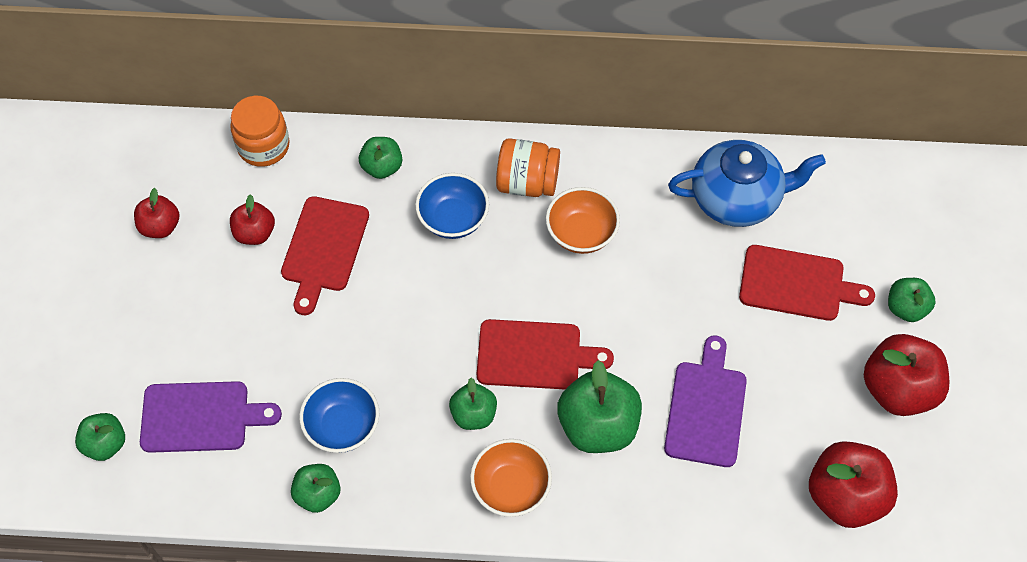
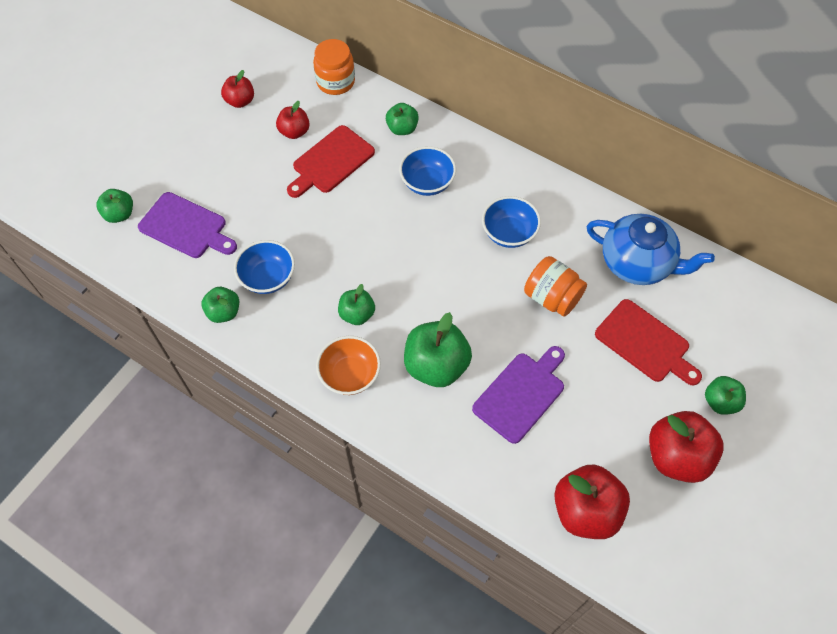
camera: 30 degrees right, 0 degrees up
red cutting board [477,319,614,389] -> none
orange jar [496,138,560,197] -> orange jar moved to [524,256,587,317]
orange bowl [546,187,620,254] -> blue bowl [482,196,541,248]

